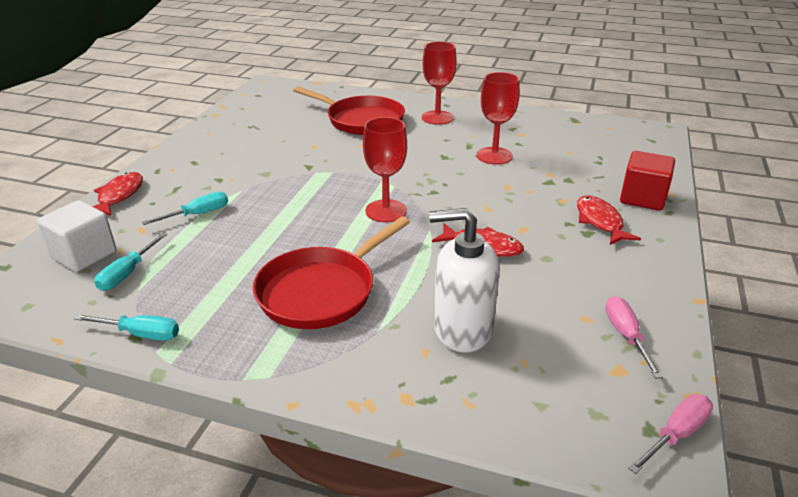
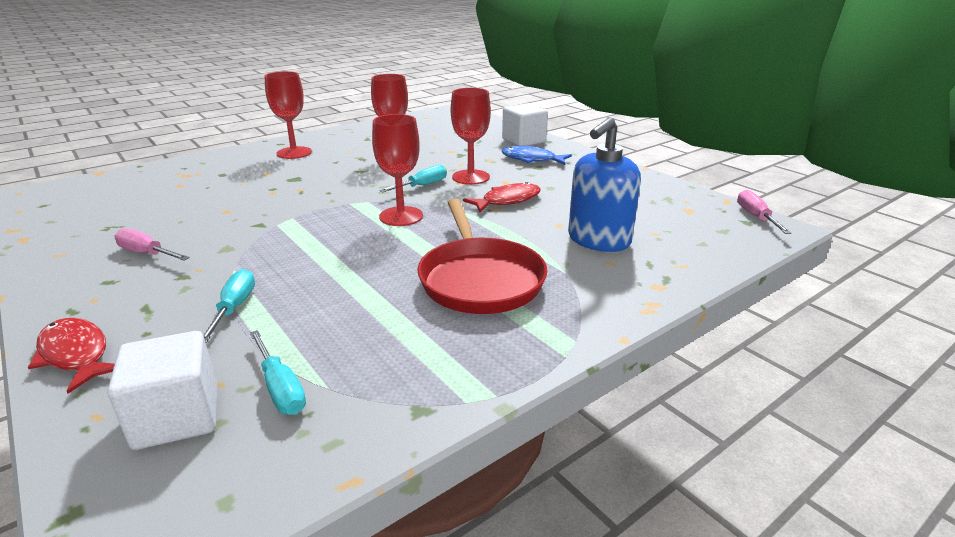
camera: 55 degrees left, 5 degrees down
turquoise screwdriver [74,314,179,341] -> turquoise screwdriver moved to [379,165,447,193]
red pan [293,86,405,135] -> none
white soap dispenser [429,208,500,353] -> blue soap dispenser [568,117,641,252]
red fish [577,196,641,245] -> blue fish [502,146,572,165]
pink screwdriver [605,296,663,379] -> pink screwdriver moved to [114,228,190,261]
red cube [620,151,675,211] -> white cube [502,103,548,146]
none -> red goblet [451,88,491,185]

